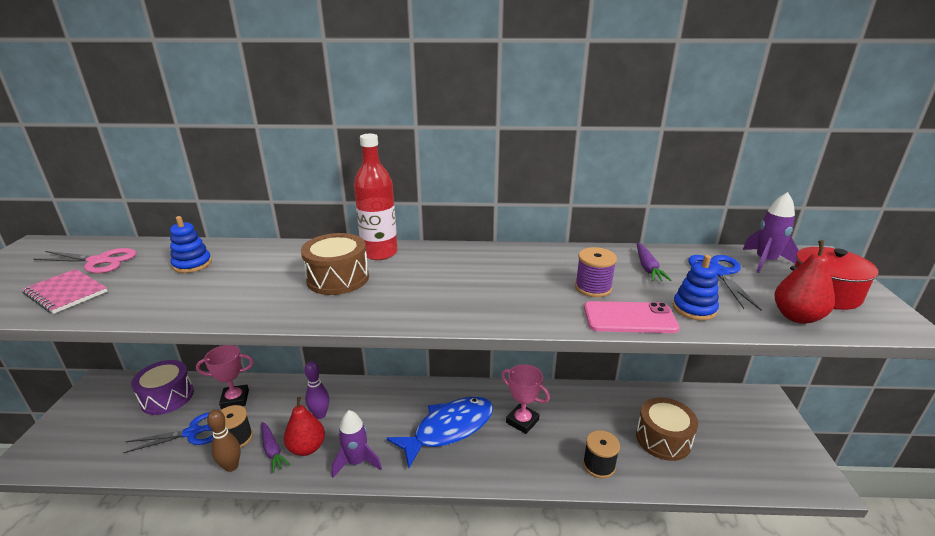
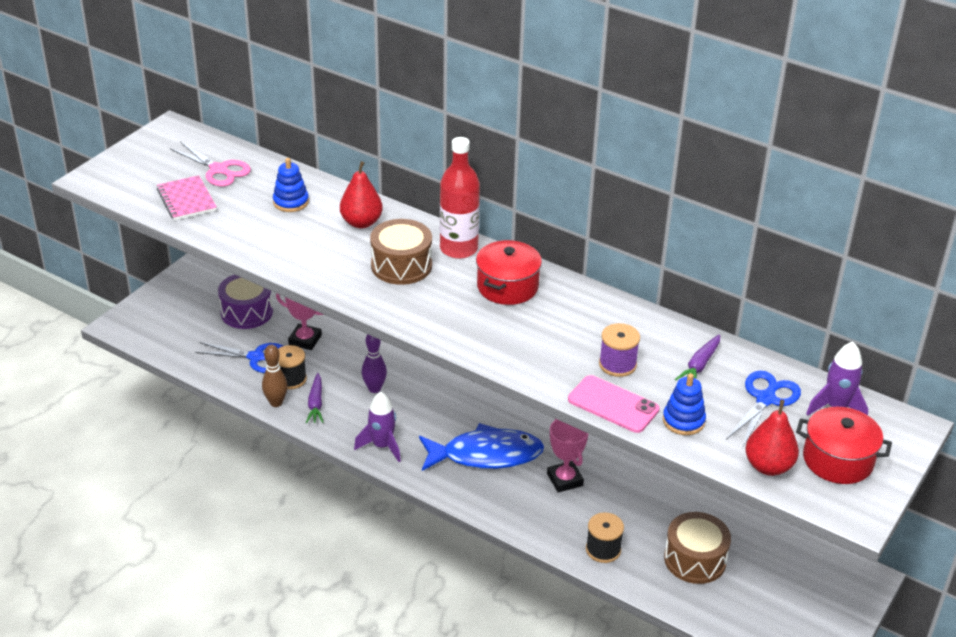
camera: 30 degrees right, 10 degrees up
red pear [284,397,325,456] -> red pear moved to [340,161,383,228]
none -> red pot [476,240,542,305]

